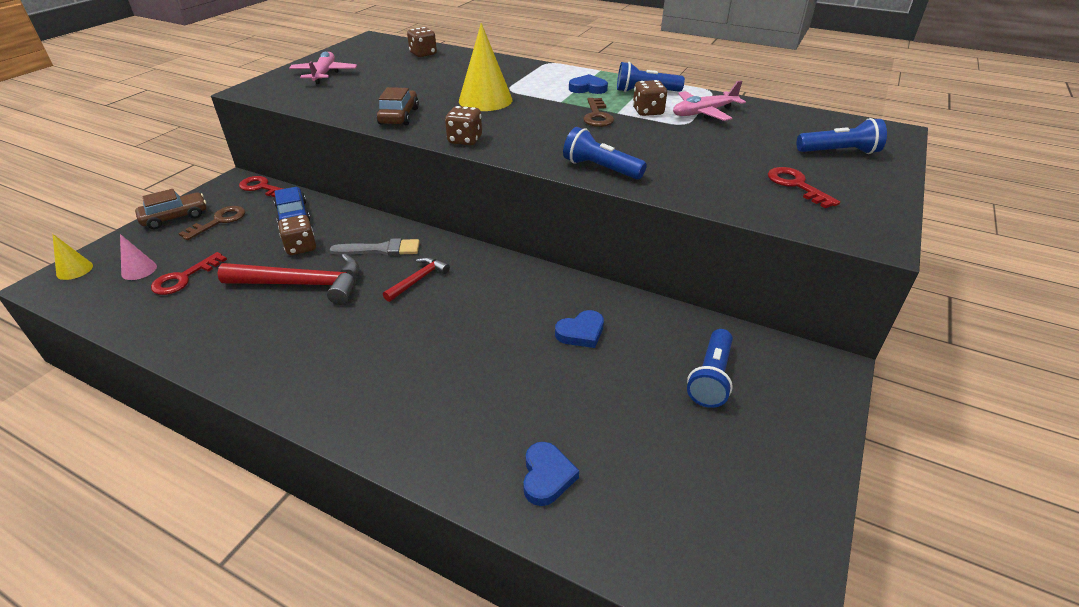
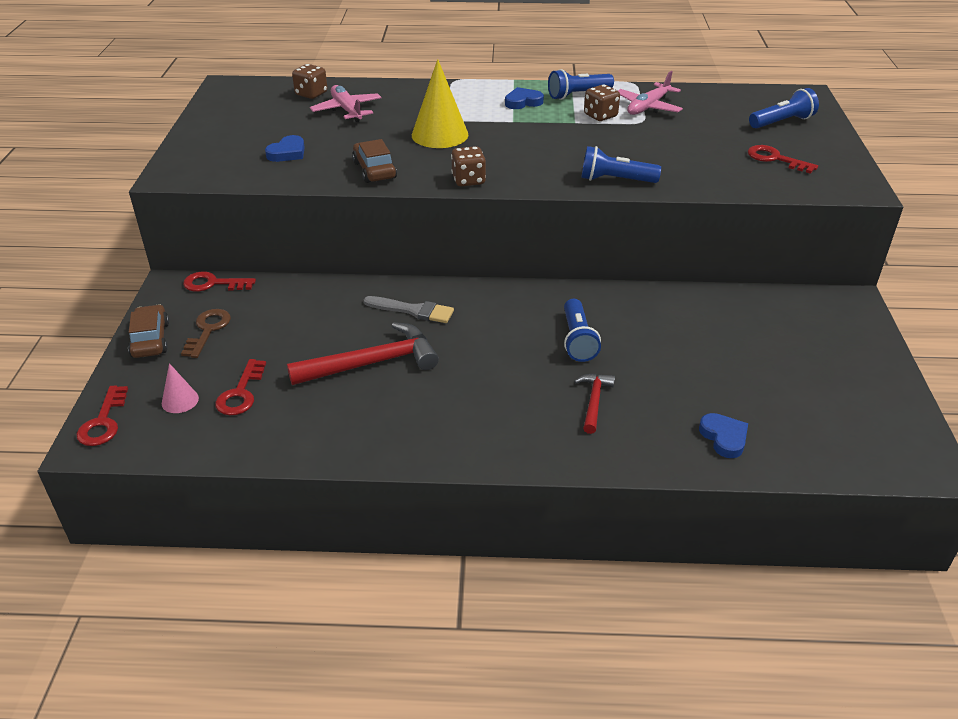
camera: 25 degrees left, 0 degrees up
yellow cone [53,234,93,280] -> red key [76,386,128,446]
brown car [135,189,206,229] -> brown car turned 45 degrees counterclockwise [128,304,169,358]
blue car [274,187,310,223] -> none
brown dice [278,215,316,255] -> none
pink plane [289,52,357,84] -> pink plane moved to [310,85,382,122]
grey brush [330,238,420,256] -> grey brush turned 45 degrees clockwise [364,296,454,323]
red hammer [383,257,450,302] -> red hammer moved to [574,374,615,434]
blue heart [555,310,604,348] -> blue heart moved to [265,135,305,162]
brown key [583,98,614,127] -> none
blue flashlight [687,329,733,408] -> blue flashlight moved to [564,299,601,362]

